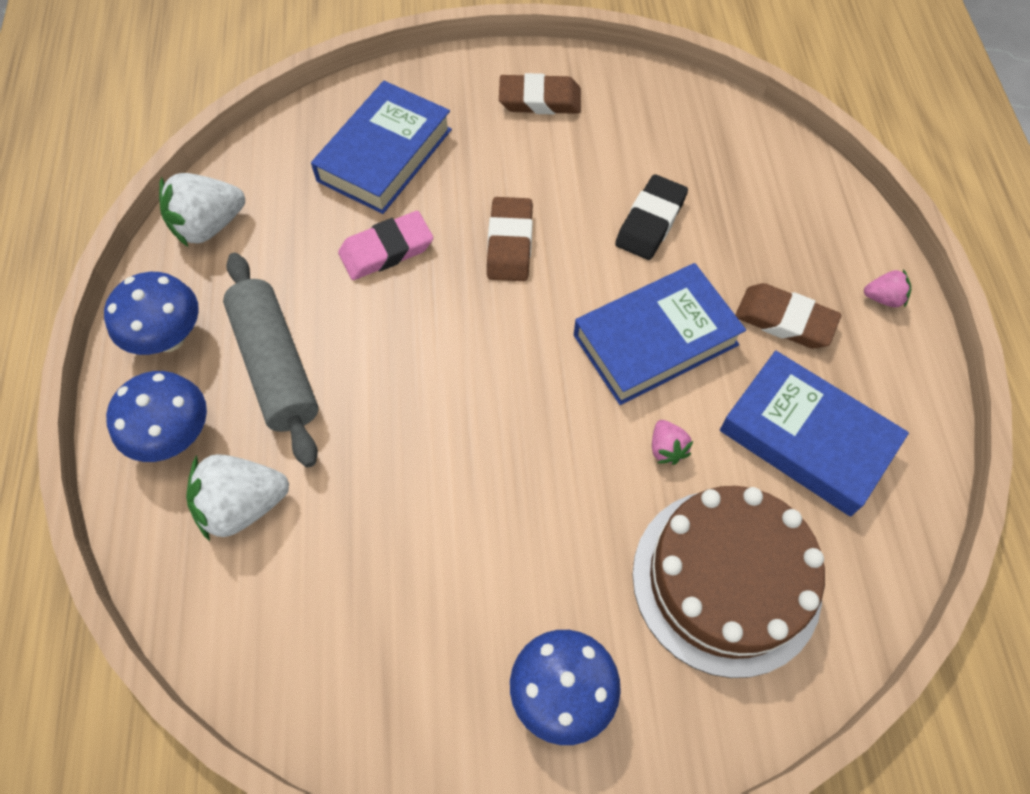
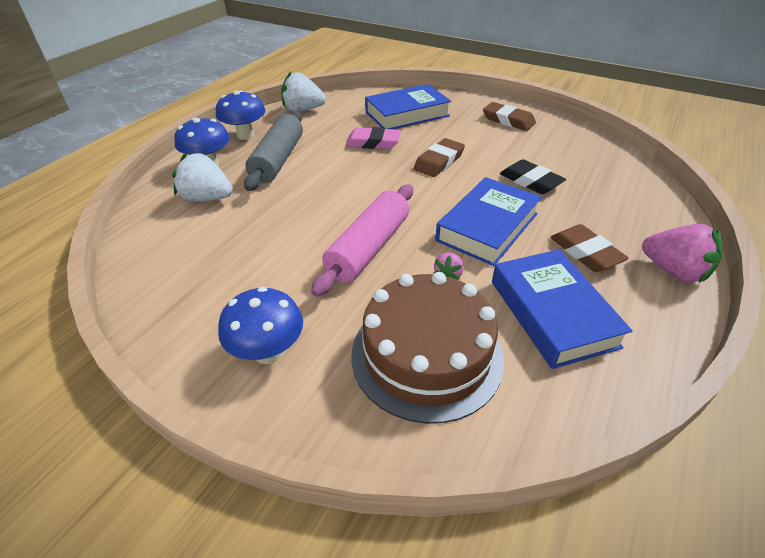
camera: 35 degrees right, 20 degrees down
blue book [574,263,746,405] -> blue book turned 60 degrees counterclockwise [435,177,542,266]
black eraser [615,174,688,260] -> black eraser turned 75 degrees clockwise [500,159,566,194]
pink strawberry [864,269,911,308] -> pink strawberry [642,224,722,283], size x1.95
none -> pink rolling pin [311,184,413,297]

